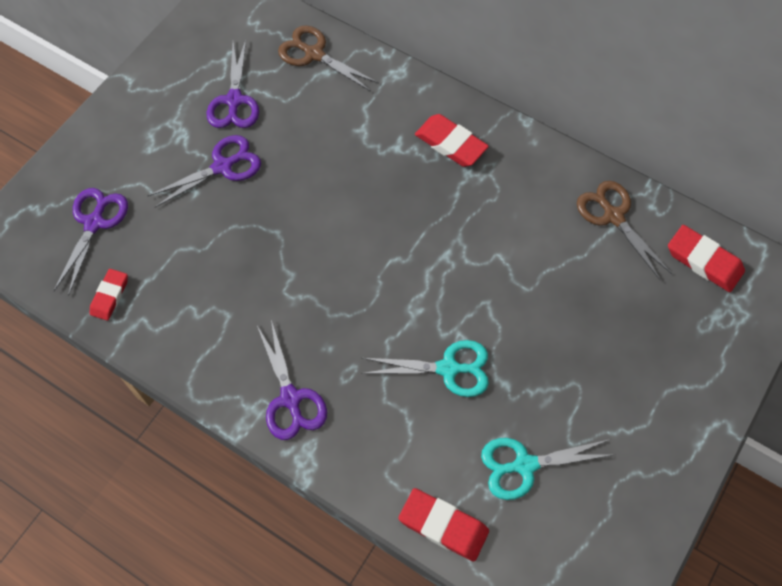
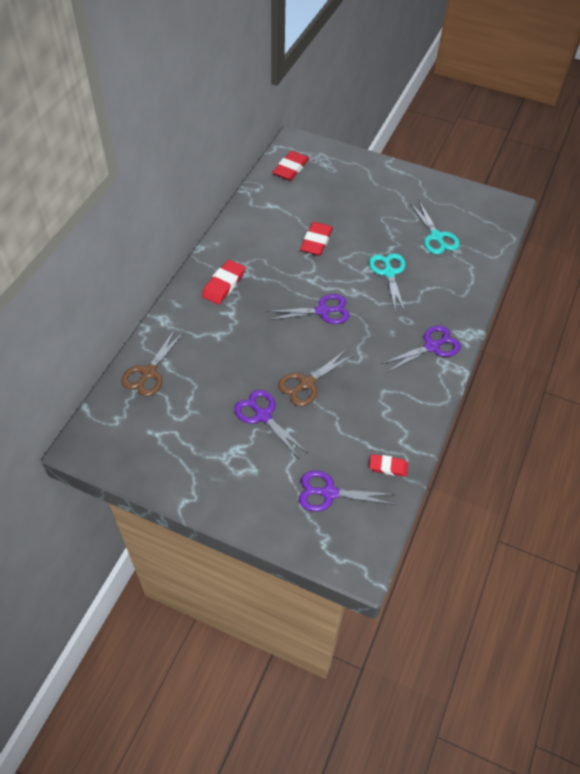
camera: 100 degrees left, 10 degrees down
purple scissors [207,40,259,128] -> purple scissors moved to [267,294,350,324]
red eraser [398,488,489,562] -> red eraser moved to [300,222,333,256]
brown scissors [577,181,672,280] -> brown scissors moved to [278,349,355,406]

